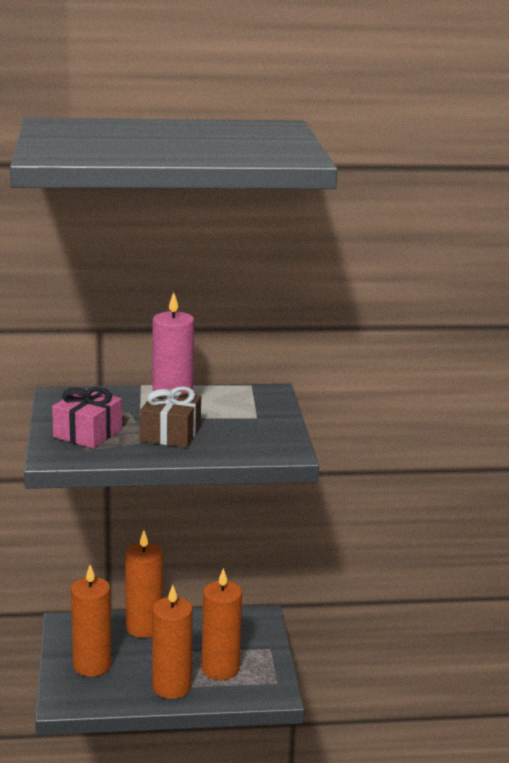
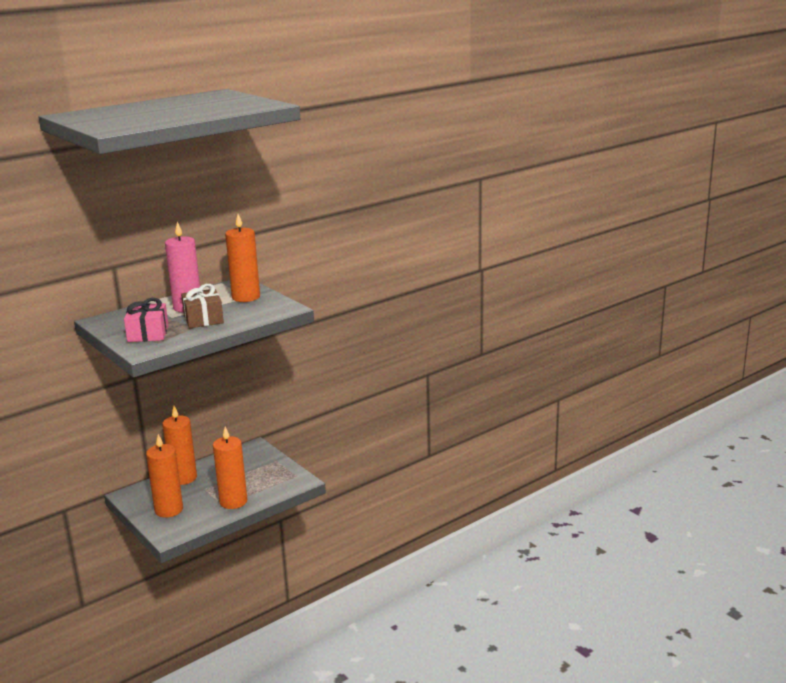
camera: 30 degrees left, 0 degrees up
orange candle [202,568,242,680] -> orange candle moved to [225,214,260,302]

